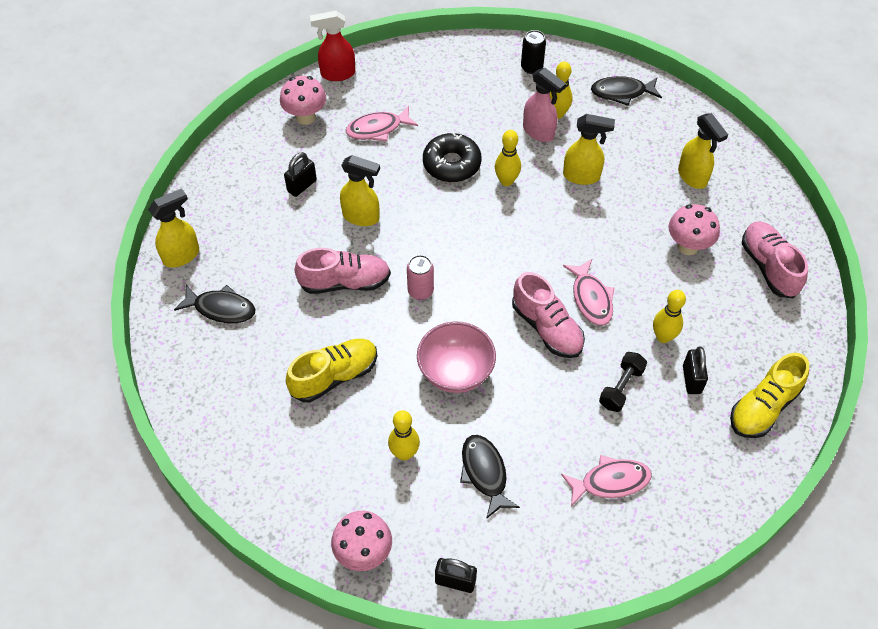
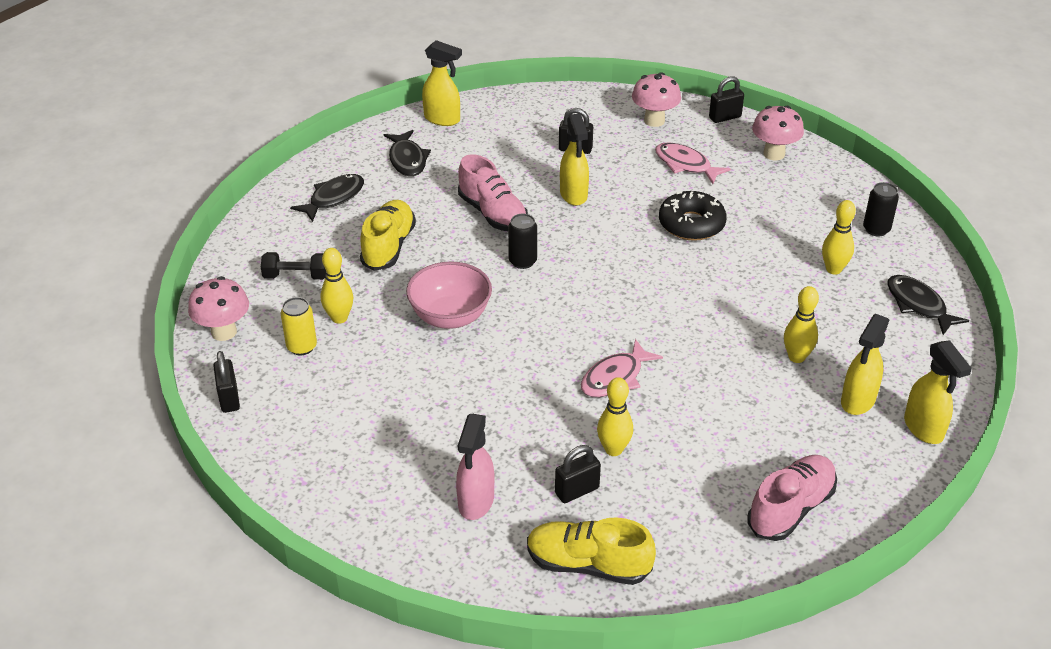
camera: 60 degrees right, 15 degrees down
yellow shoe [286,339,377,402] -> yellow shoe turned 105 degrees counterclockwise [360,200,416,271]
red spray bottle [310,11,355,81] -> black padlock [709,76,744,123]
pink can [407,255,434,300] -> black can [508,214,537,269]
black fish [460,435,520,519] -> black fish moved to [290,174,364,222]
yellow bowling pin [495,130,521,186] -> yellow bowling pin moved to [784,286,819,363]
pink shoe [512,272,585,358] -> none
pink spray bottle [523,68,566,142] -> pink spray bottle moved to [456,414,494,520]
pink fish [561,455,652,506] -> none
yellow spray bottle [563,114,615,185] -> yellow spray bottle moved to [904,340,972,444]
black dumbbell [599,352,647,412] -> black dumbbell moved to [261,252,326,280]
pink mushroom [668,204,720,255] -> pink mushroom moved to [752,106,804,161]
none -> yellow can [281,297,317,356]

